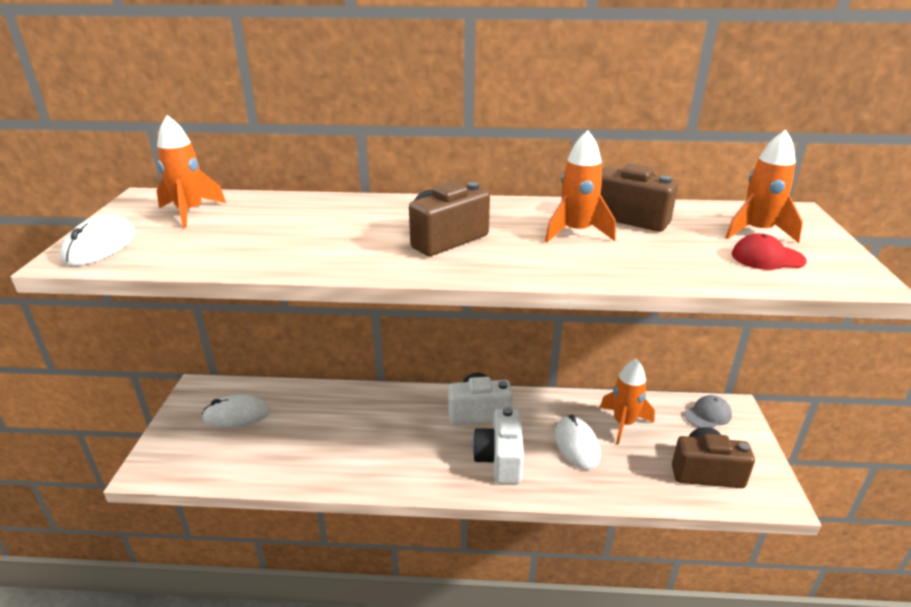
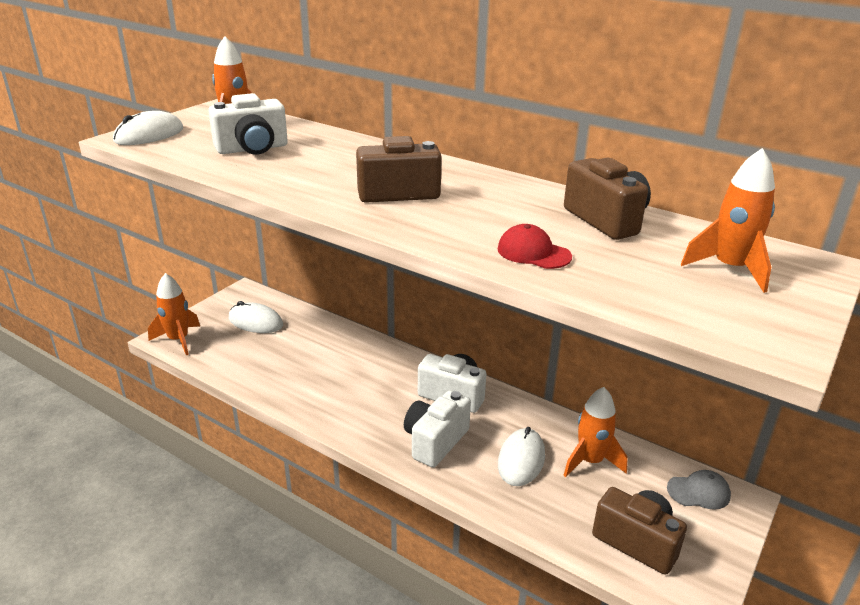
camera: 30 degrees right, 0 degrees up
orange rocket [545,130,616,242] -> orange rocket moved to [148,273,200,355]
red cap [732,233,807,270] -> red cap moved to [497,224,572,269]
none -> white camera [209,93,288,155]

